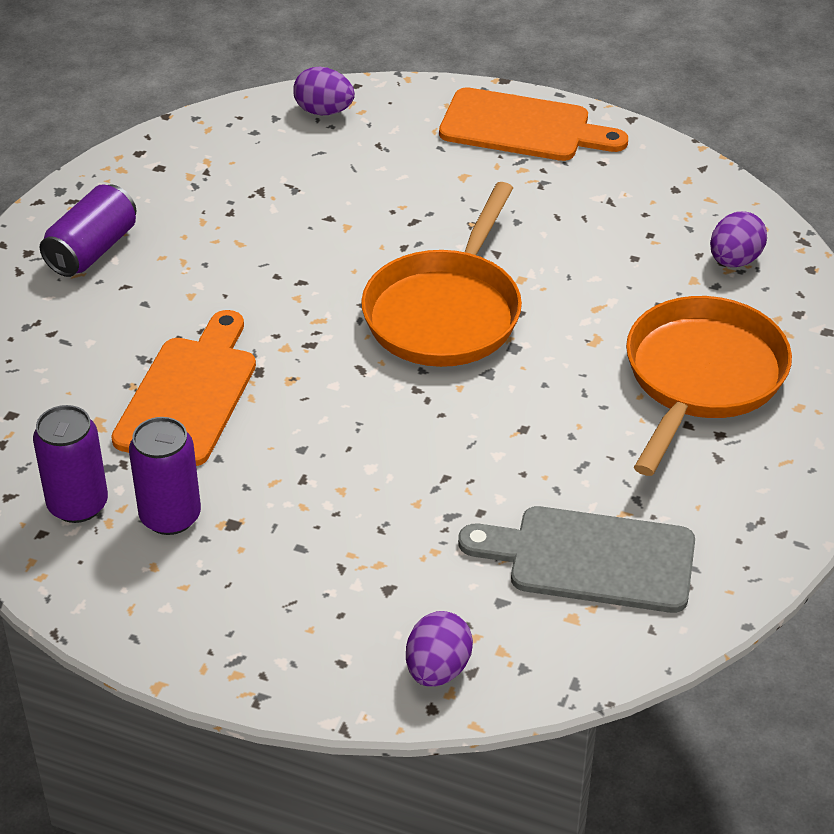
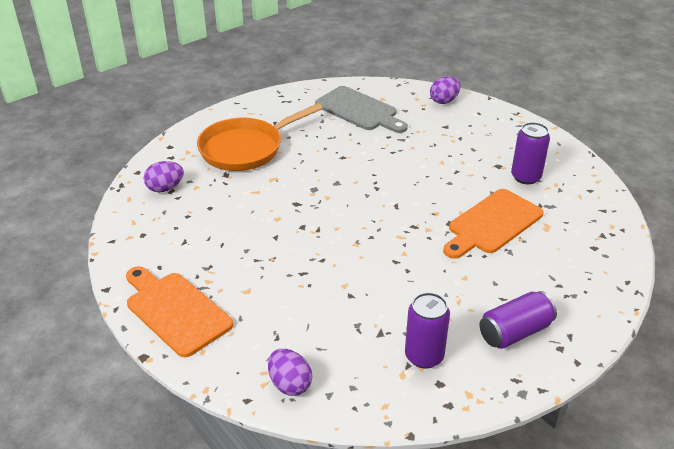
camera: 150 degrees left, 5 degrees down
purple can [33,405,108,523] -> purple can moved to [405,292,450,369]
orange pan [361,182,522,367] -> none

